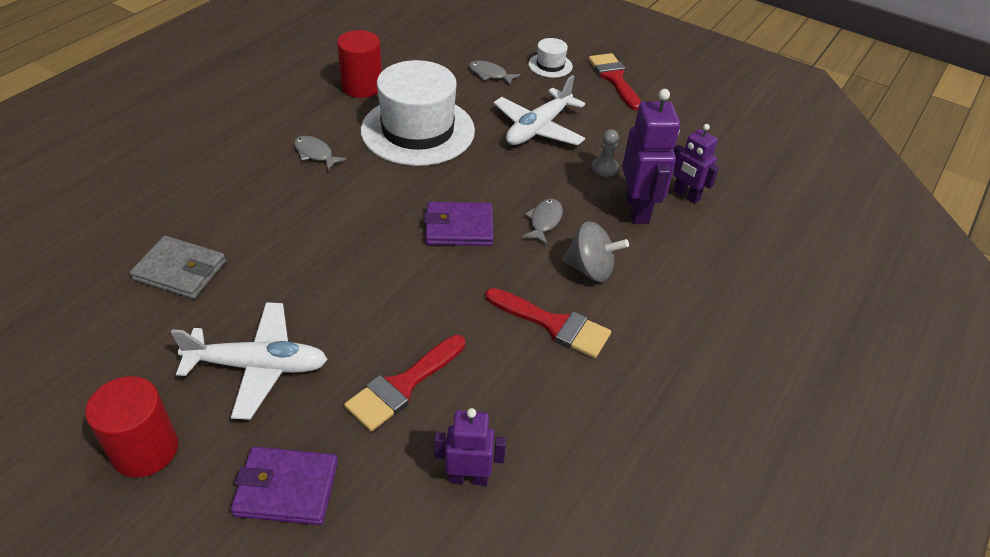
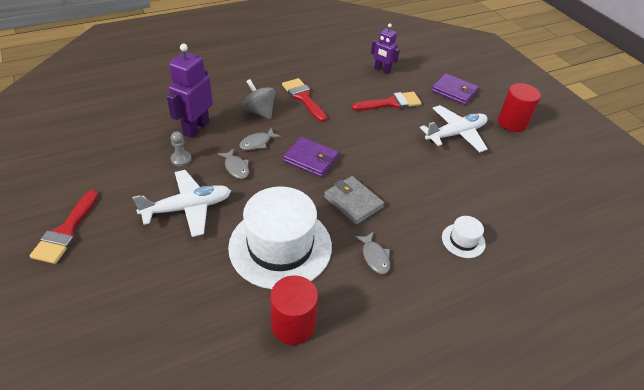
camera: 150 degrees left, 0 degrees up
grey wallet [130,236,226,299] -> grey wallet moved to [324,176,384,225]
white plane [171,302,328,420] -> white plane turned 120 degrees clockwise [420,105,488,152]
grey fish [469,61,520,85] -> grey fish moved to [218,148,249,179]
white hat [528,38,573,78] -> white hat moved to [442,216,486,258]
purple robot [673,124,719,204] -> none

